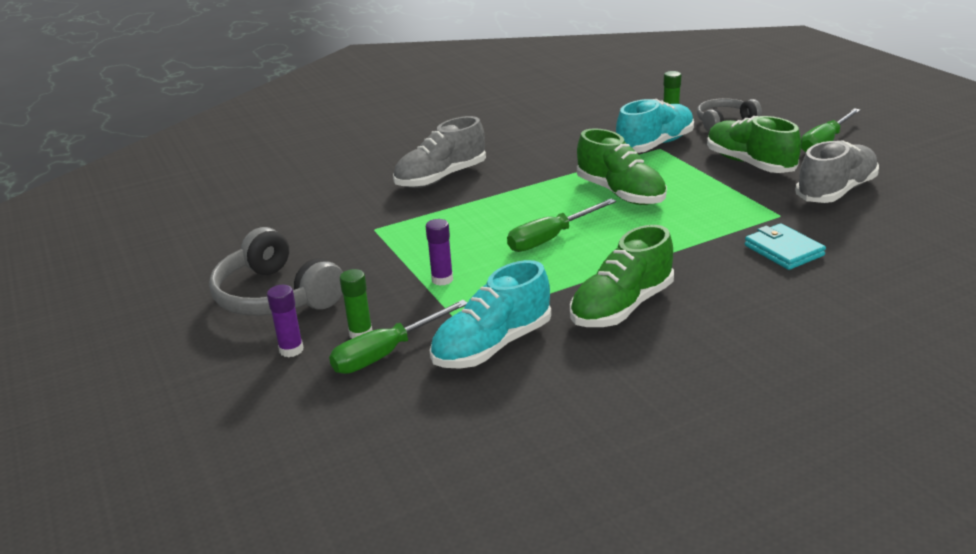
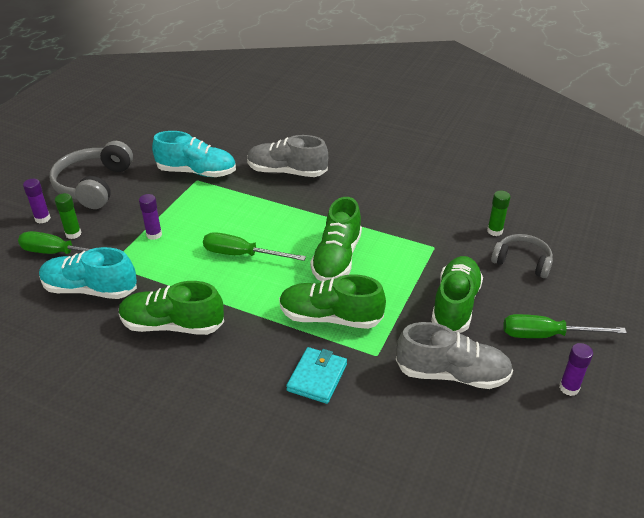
camera: 50 degrees right, 10 degrees up
turquoise shoe [616,99,694,153] -> turquoise shoe moved to [152,131,236,177]
none -> green shoe [279,274,386,329]
none -> purple glue stick [559,343,593,396]

